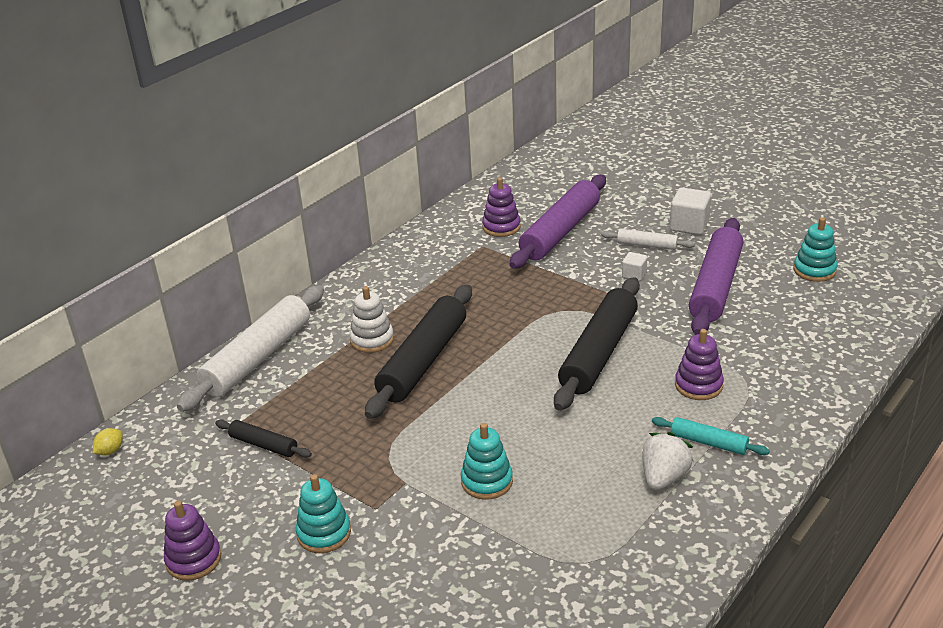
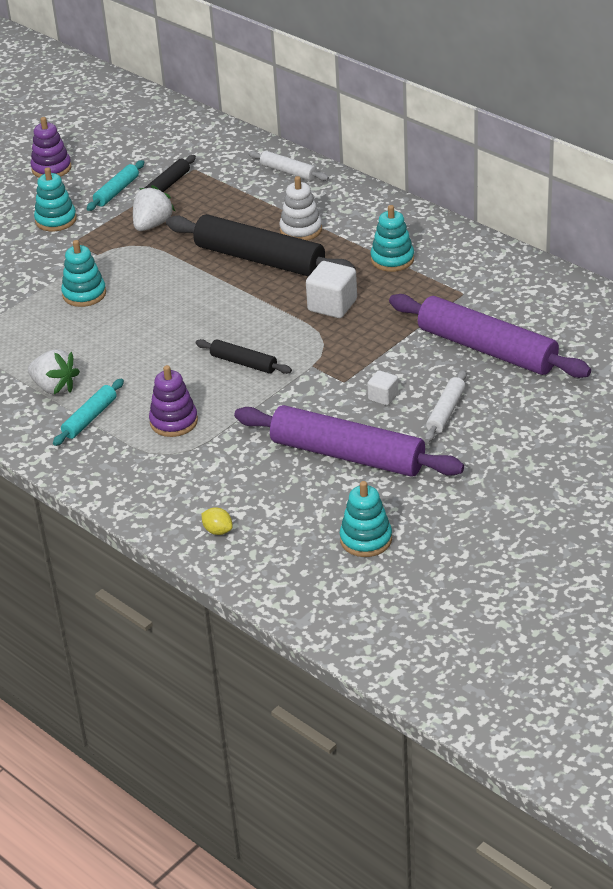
camera: 95 degrees right, 5 degrees up
yellow lemon [93,428,123,455] -> yellow lemon moved to [201,507,233,535]
white rolling pin [177,285,324,412] -> white rolling pin [248,151,329,181], size x0.48
purple stacking toy [482,177,521,237] -> none
black rolling pin [554,277,640,411] -> black rolling pin [196,339,292,374], size x0.48
white cube [670,187,712,235] -> white cube moved to [306,261,357,318]
none -> turquoise rolling pin [87,160,144,211]
none -> white strawberry [133,185,175,231]
none -> turquoise stacking toy [371,205,414,272]

